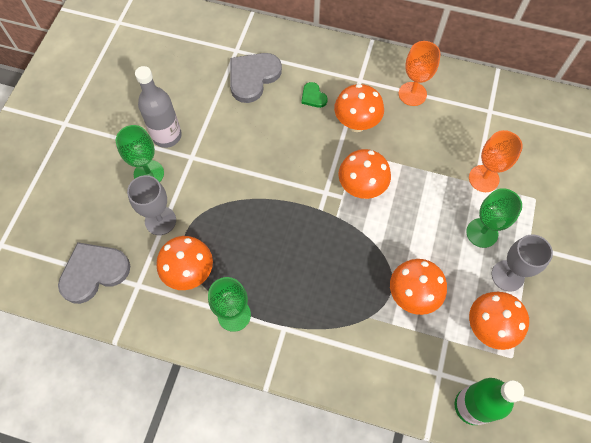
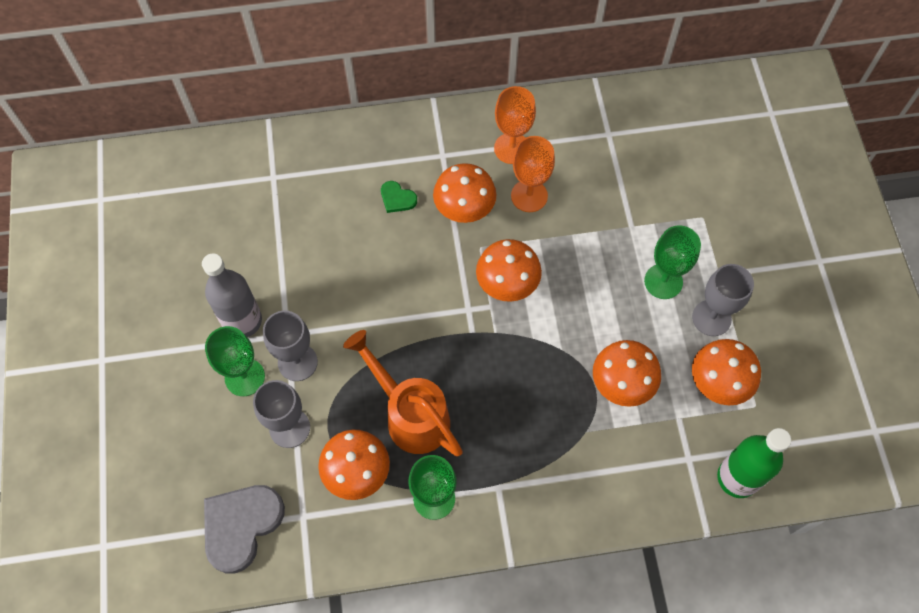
camera: 25 degrees left, 0 degrees up
grey heart [230,53,282,103] -> none
orange goblet [469,130,523,192] -> orange goblet moved to [511,136,555,212]
none -> grey goblet [263,311,318,381]
none -> orange watering can [343,330,463,457]

